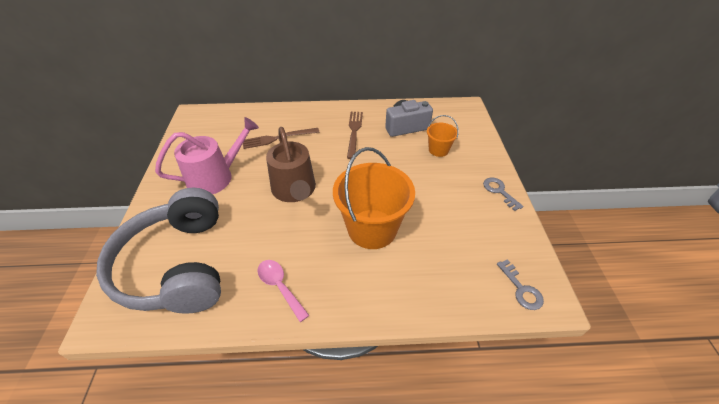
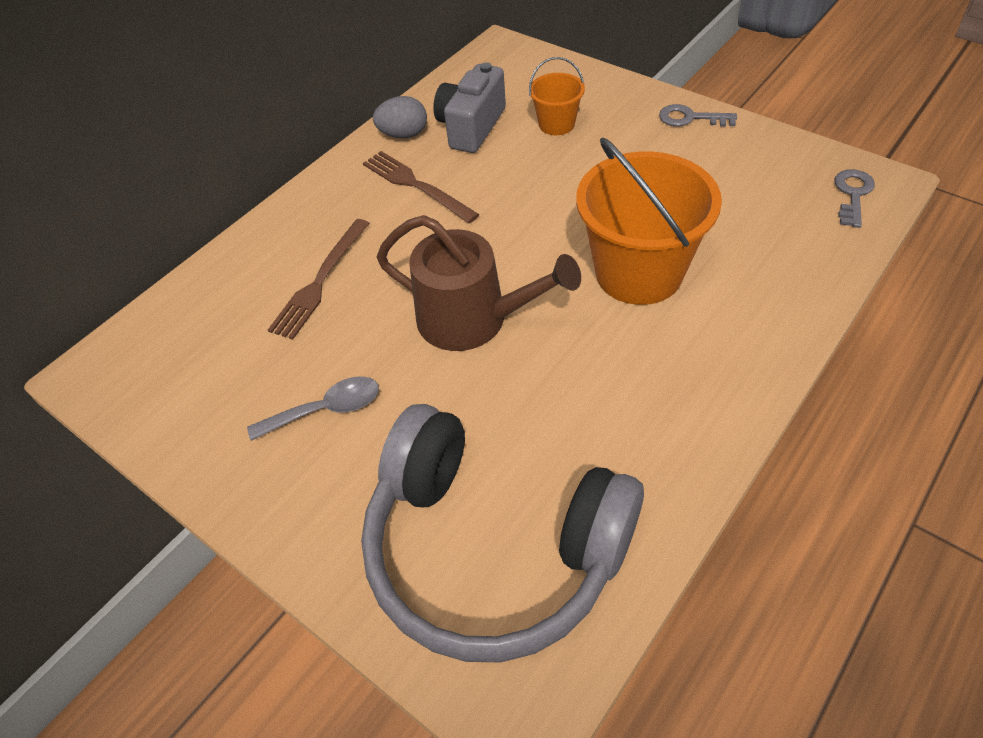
camera: 45 degrees left, 5 degrees up
pink watering can [155,117,259,194] -> grey spoon [247,376,379,441]
pink spoon [258,260,309,322] -> none
grey key [497,259,544,310] -> grey key turned 90 degrees counterclockwise [835,169,875,228]
none -> grey egg [373,96,427,138]

